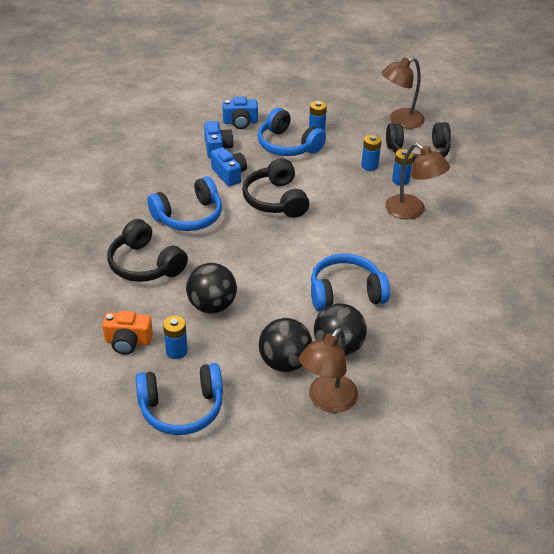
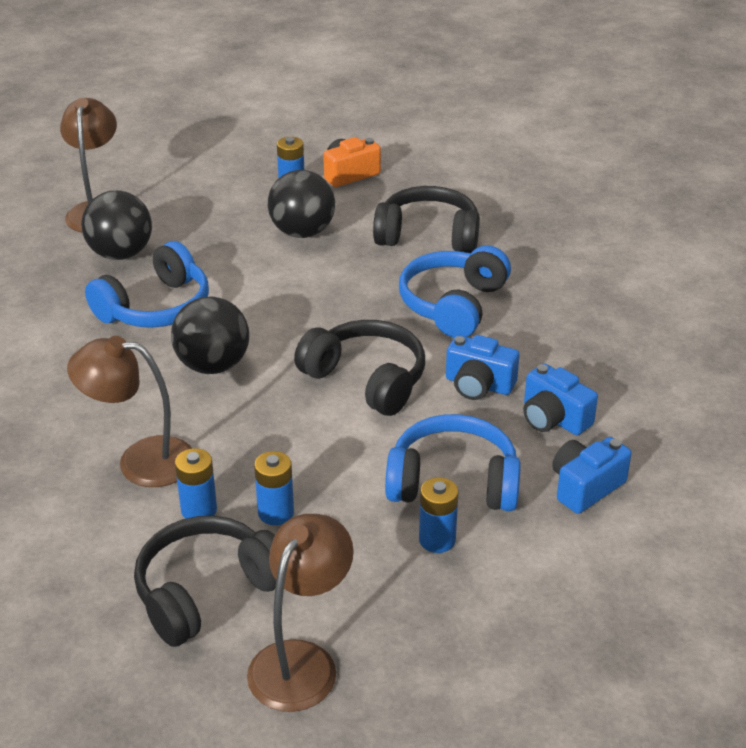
camera: 145 degrees right, 5 degrees down
blue headphones [135,363,223,435] -> none
black ball [258,318,312,372] -> black ball moved to [171,296,249,374]

